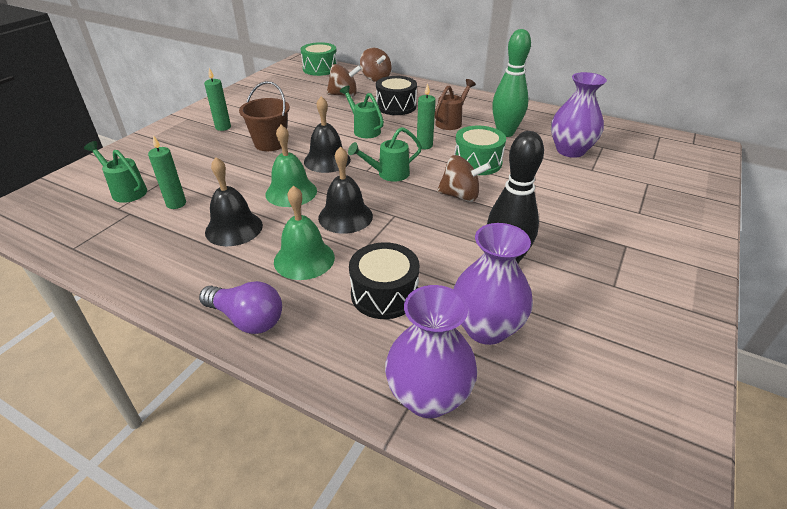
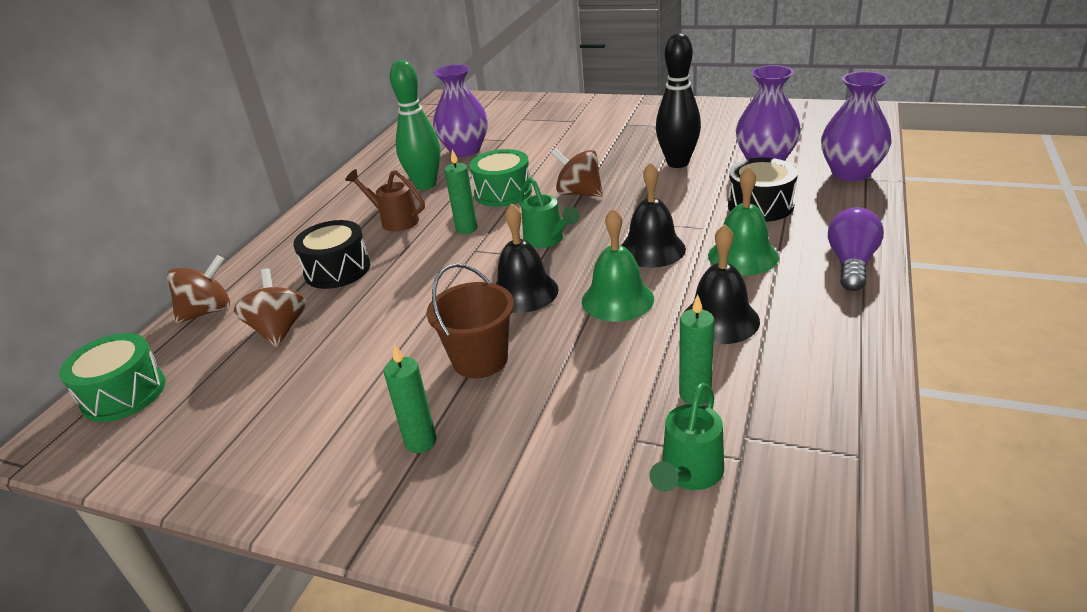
camera: 95 degrees left, 5 degrees down
green watering can [340,86,384,138] -> none
brown spinning top [437,155,491,202] -> brown spinning top turned 60 degrees counterclockwise [551,148,603,197]

